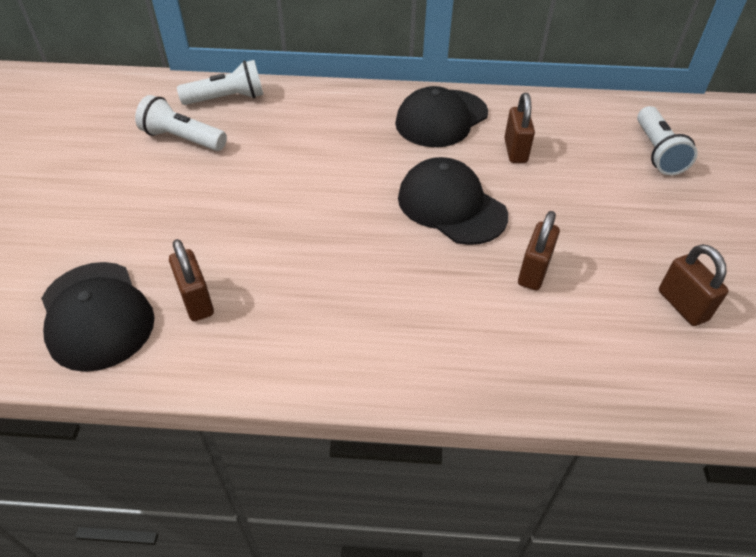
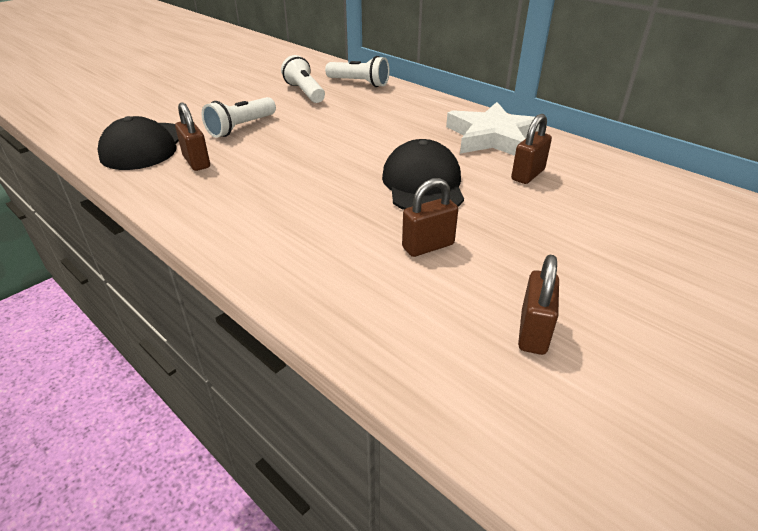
camera: 40 degrees right, 10 degrees down
brown padlock [169,239,214,321] -> brown padlock turned 45 degrees counterclockwise [175,102,210,171]
black cap [395,86,488,147] -> white star [446,102,540,156]
white flashlight [637,106,698,175] -> white flashlight moved to [202,97,276,138]

